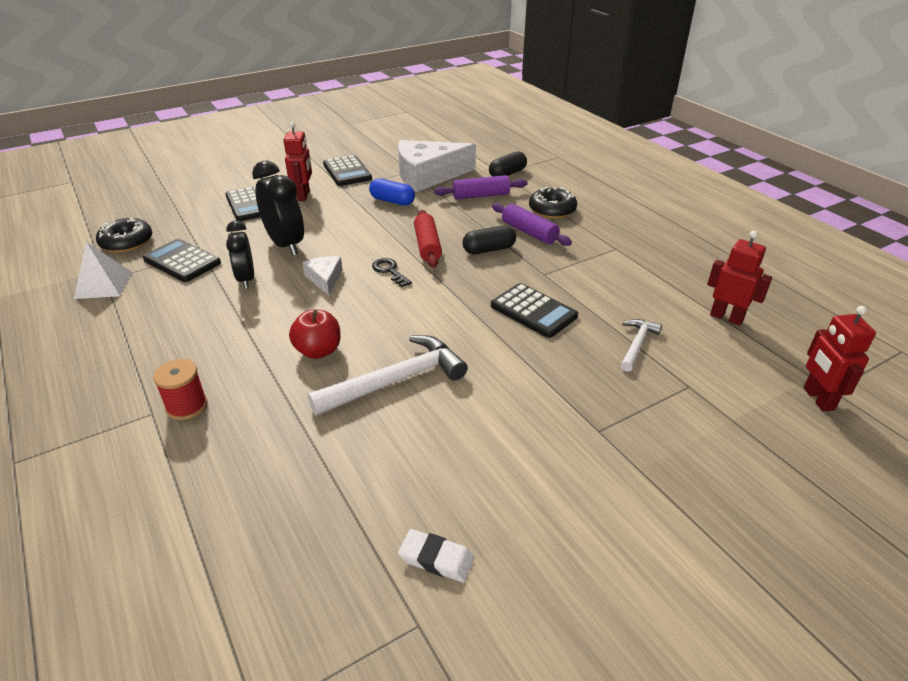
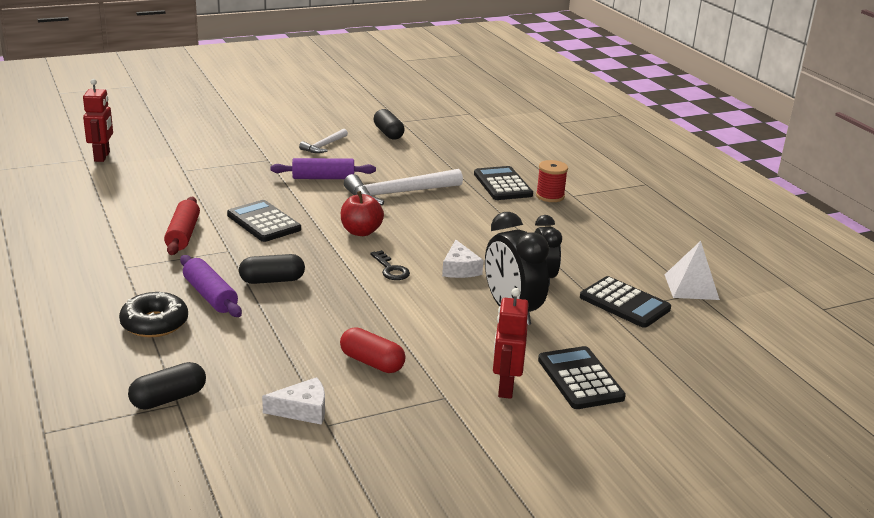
camera: 175 degrees left, 10 degrees down
black donut [96,218,152,253] -> none
red apple [289,310,341,359] -> red apple moved to [341,191,384,236]
black calculator [323,155,372,186] -> black calculator moved to [474,166,533,200]
blue capsule [369,178,415,206] -> red capsule [340,327,406,373]
white cheese [398,140,476,192] -> white cheese [262,377,325,425], size x0.47
white eraser [398,529,474,582] -> black capsule [373,109,405,140]
red rolling pin [414,210,442,268] -> red rolling pin moved to [164,197,200,255]
purple rolling pin [434,175,528,199] -> purple rolling pin moved to [270,158,376,179]
white hammer [621,319,662,372] -> white hammer moved to [299,128,348,153]
red robot [707,231,772,326] -> none

